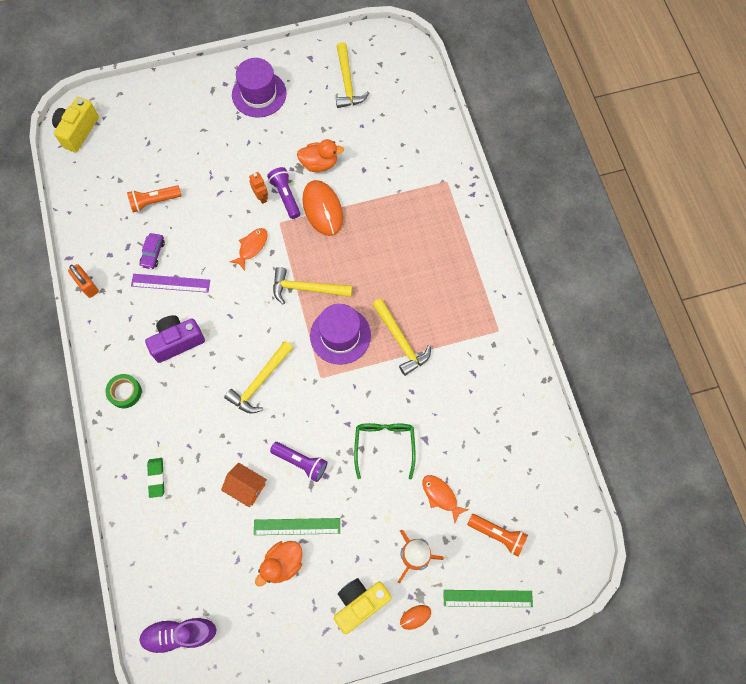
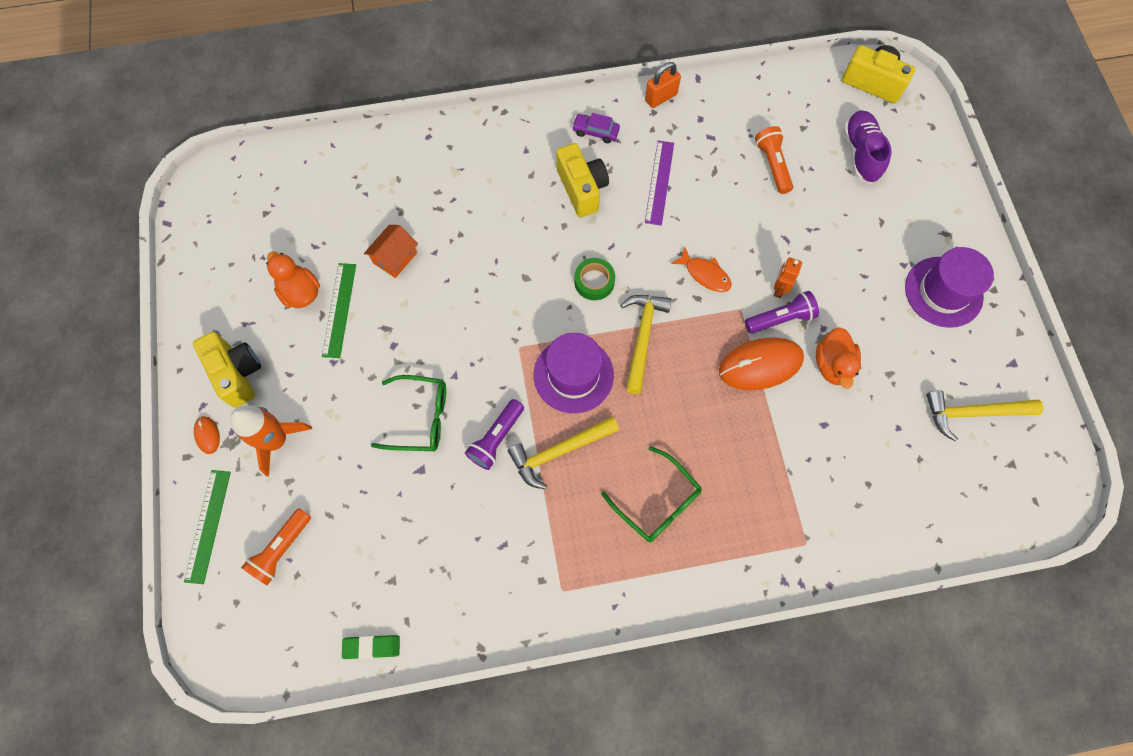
camera: 95 degrees right, 0 degrees up
green tape [105,374,142,408] -> green tape moved to [574,258,615,300]
purple car [139,233,165,269] -> purple car moved to [572,113,620,143]
purple shoe [139,617,217,655] -> purple shoe moved to [843,110,892,184]
purple camera [145,315,205,363] -> yellow camera [556,143,609,217]
green eraser [147,458,164,498] -> green eraser moved to [342,635,400,659]
yellow hammer [224,341,293,413] -> none
orange robot [249,172,268,204] -> orange robot turned 135 degrees clockwise [774,257,802,298]
purple flashlight [270,442,327,482] -> purple flashlight moved to [465,399,524,470]
orange fish [422,475,469,523] -> none
none -> green glasses [601,446,702,542]

